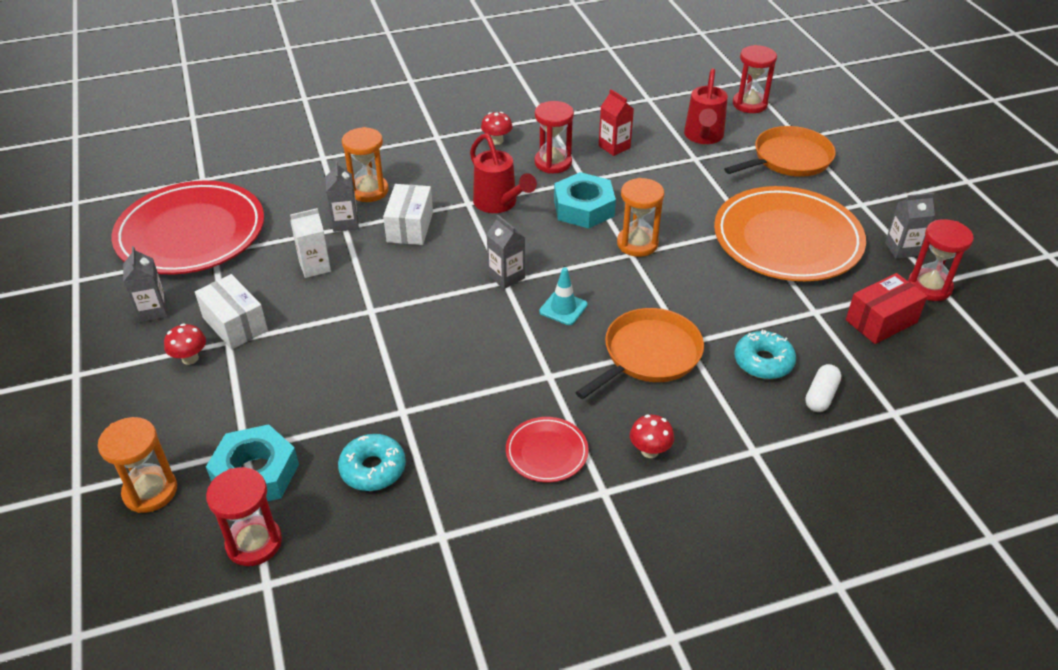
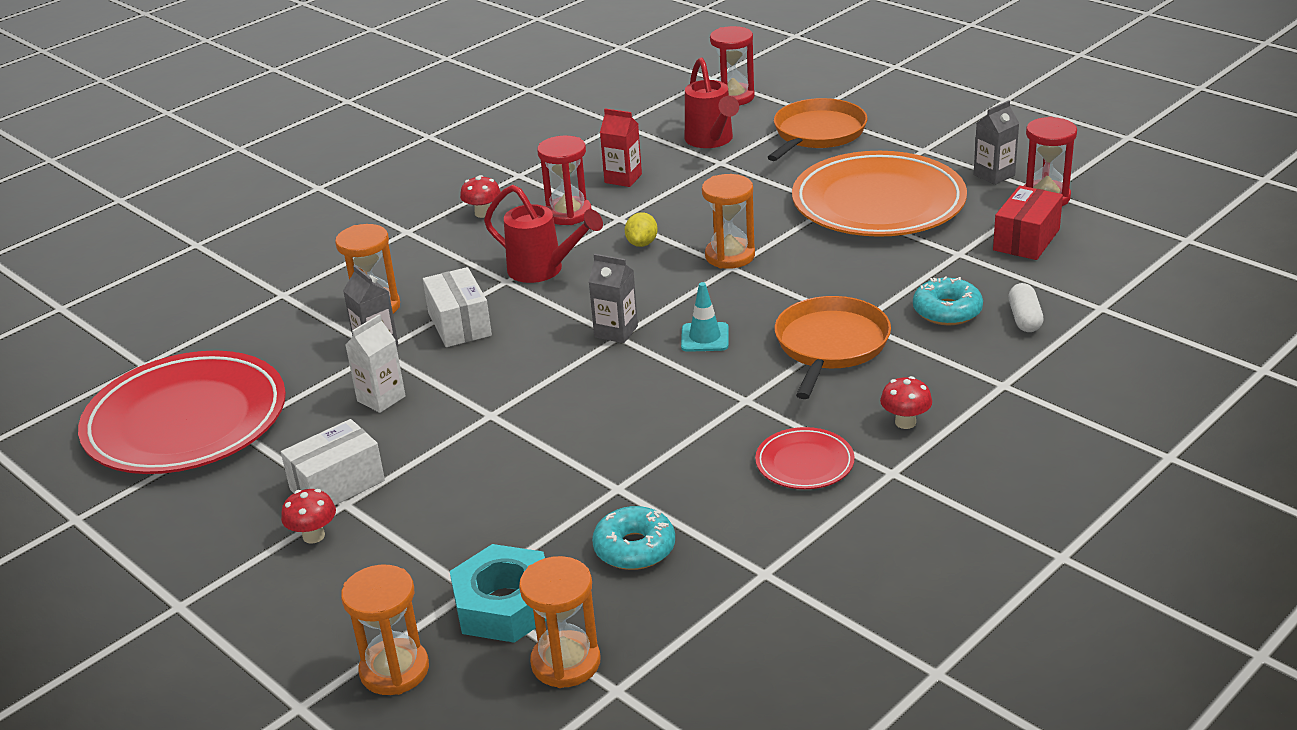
camera: 25 degrees left, 10 degrees down
grey carton [123,246,168,322] -> none
white box [195,274,268,349] -> white box turned 60 degrees counterclockwise [281,419,385,505]
red hourglass [206,467,282,566] -> orange hourglass [519,556,601,688]
turquoise nut [554,172,616,229] -> yellow lemon [625,212,658,247]

